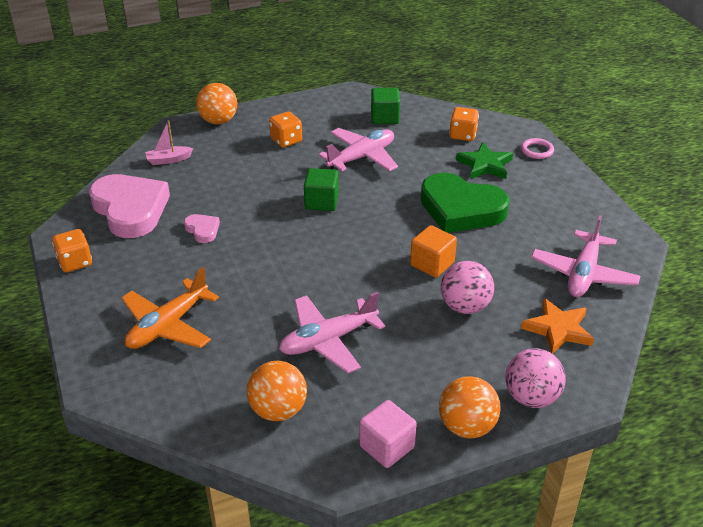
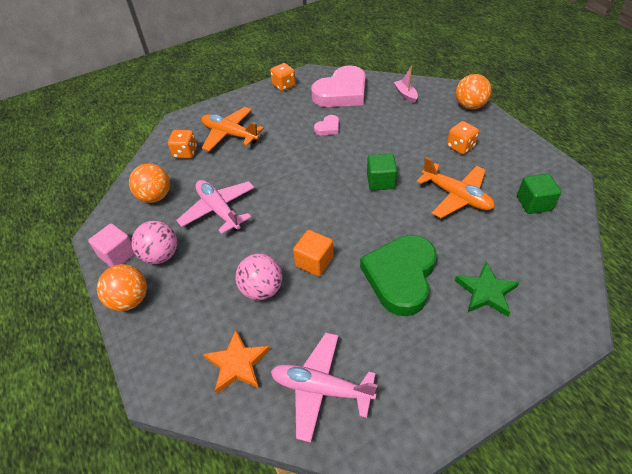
camera: 85 degrees right, 10 degrees up
pink plane [318,128,398,171] -> orange plane [416,157,495,218]
orange dice [449,107,479,141] -> orange dice moved to [168,130,197,159]
pink ball [505,348,566,408] -> pink ball moved to [131,221,177,264]
pink ring [521,138,554,159] -> none

